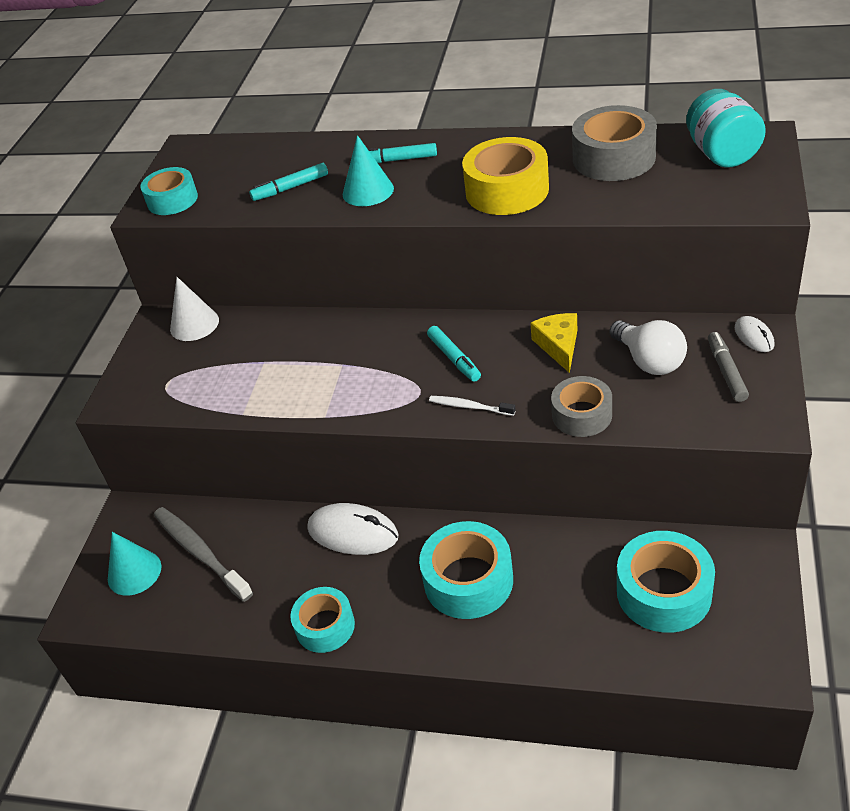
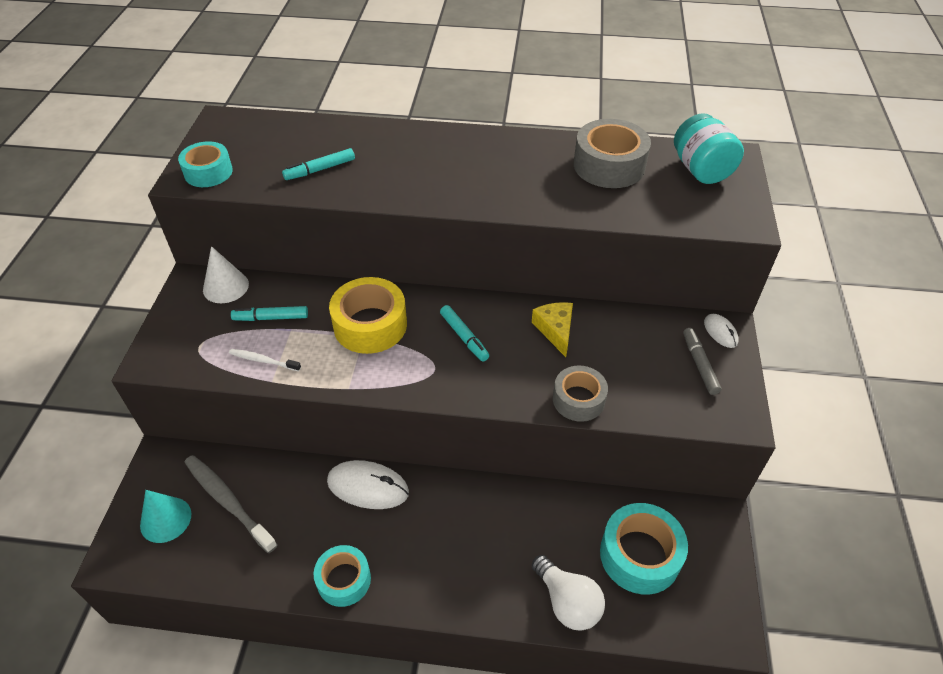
camera: 10 degrees left, 5 degrees up
turquoise cone [343,135,394,206] -> none
turquoise marker [368,143,437,163] -> turquoise marker moved to [231,306,308,321]
turquoise tape [419,521,513,619] -> none
white toothbrush [429,396,516,416] -> white toothbrush moved to [229,349,301,371]
yellow tape [462,137,549,215] -> yellow tape moved to [329,277,407,354]
white light bulb [610,320,687,375] -> white light bulb moved to [532,555,605,631]

